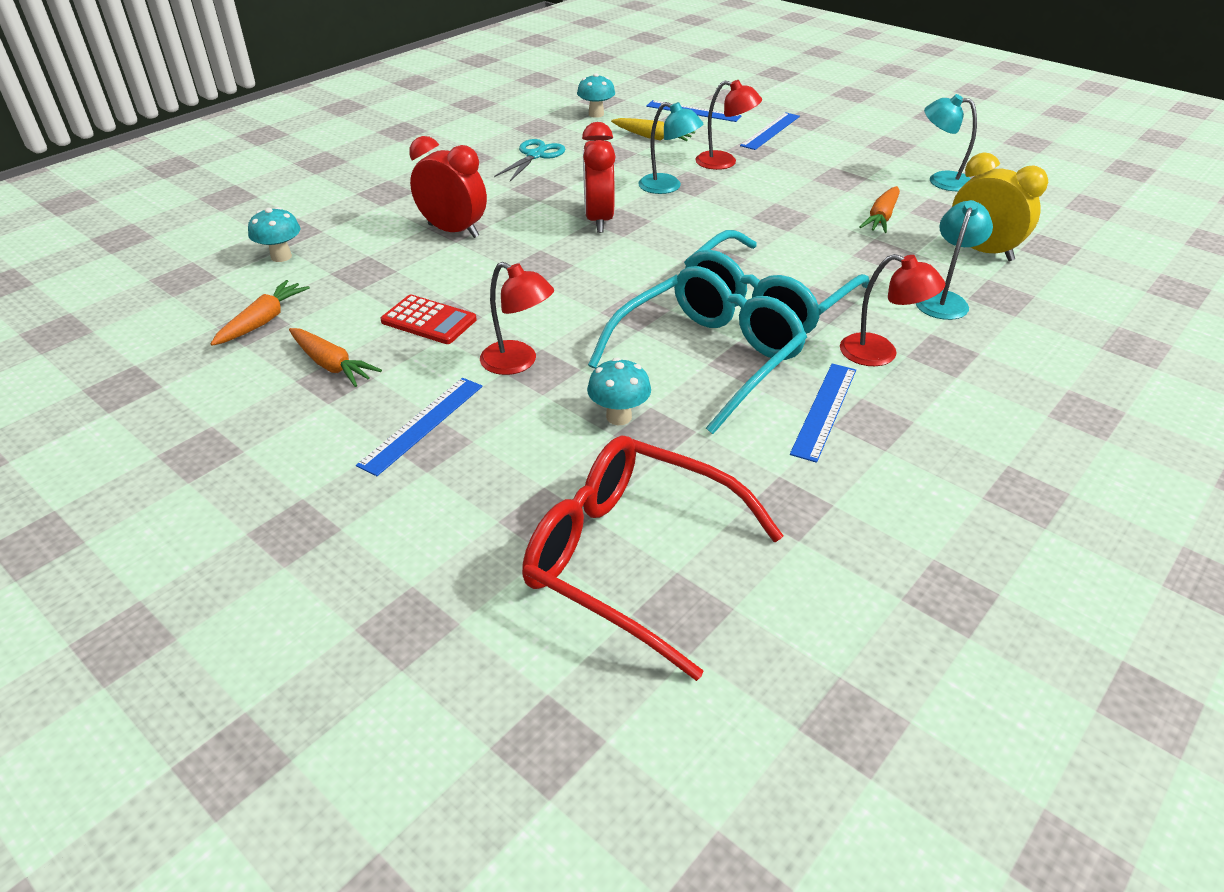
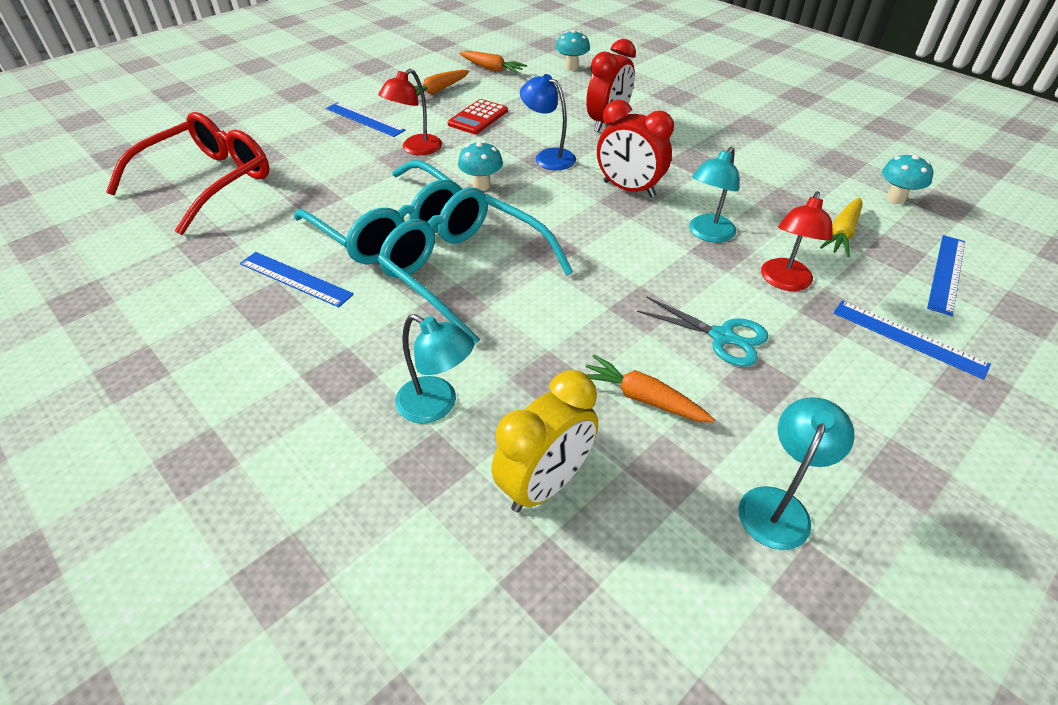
camera: 95 degrees right, 5 degrees up
turquoise scissors [494,139,566,181] -> turquoise scissors moved to [637,297,769,367]
red clock [582,122,616,233] -> red clock turned 150 degrees counterclockwise [597,100,674,197]
turquoise mushroom [587,358,651,425] -> turquoise mushroom moved to [458,141,503,191]
red lamp [840,254,945,366] -> none
none -> blue lamp [520,74,576,170]

